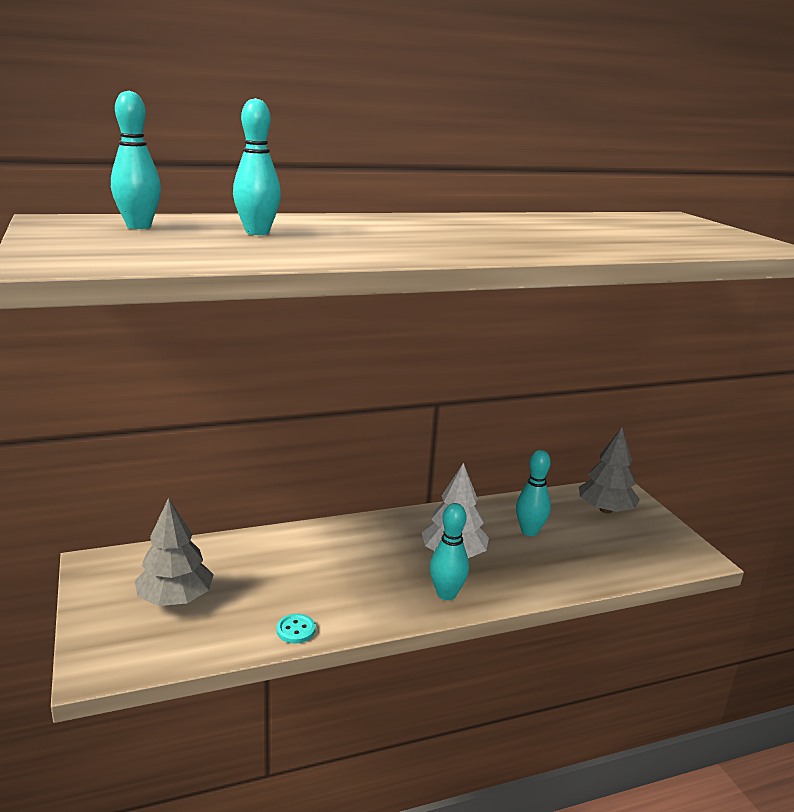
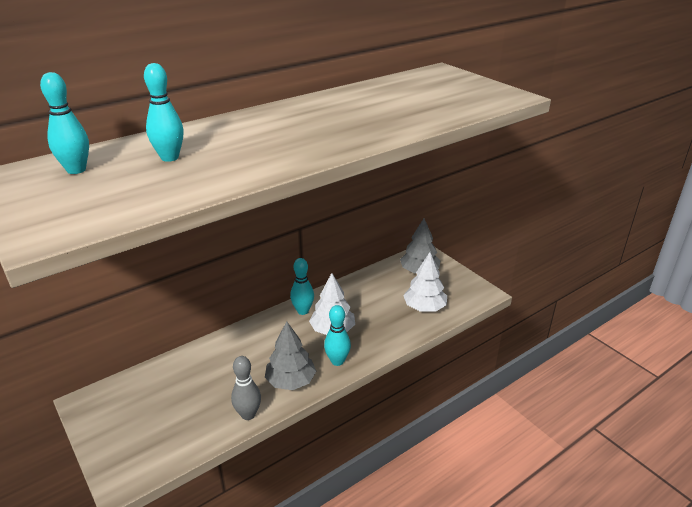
camera: 15 degrees left, 10 degrees up
grey tree [135,498,214,606] -> grey tree moved to [265,321,316,390]
turquoise button [277,614,316,644] -> grey bowling pin [231,356,261,420]
turquoise bowling pin [516,450,551,536] -> turquoise bowling pin moved to [290,258,314,315]
none -> white tree [403,252,447,312]

